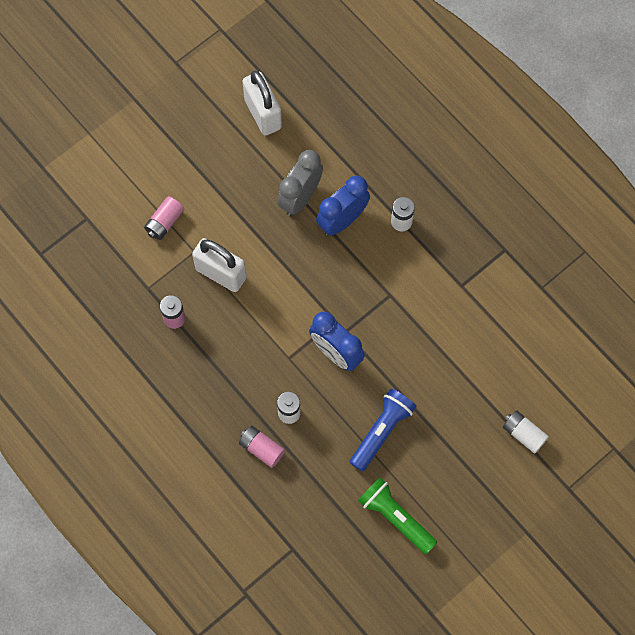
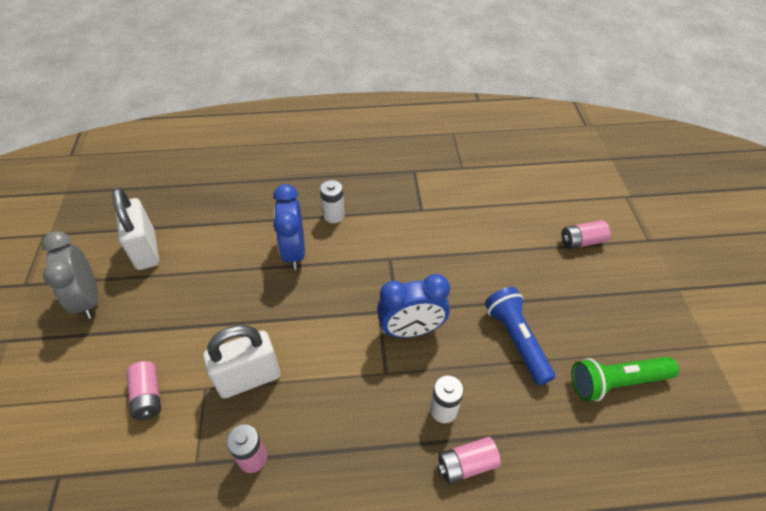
camera: 55 degrees left, 20 degrees down
white padlock [243,70,282,136] -> white padlock turned 60 degrees clockwise [112,188,159,270]
grey clock [277,150,323,216] -> grey clock moved to [42,231,98,319]
white battery [503,410,549,454] -> pink battery [561,220,611,249]

